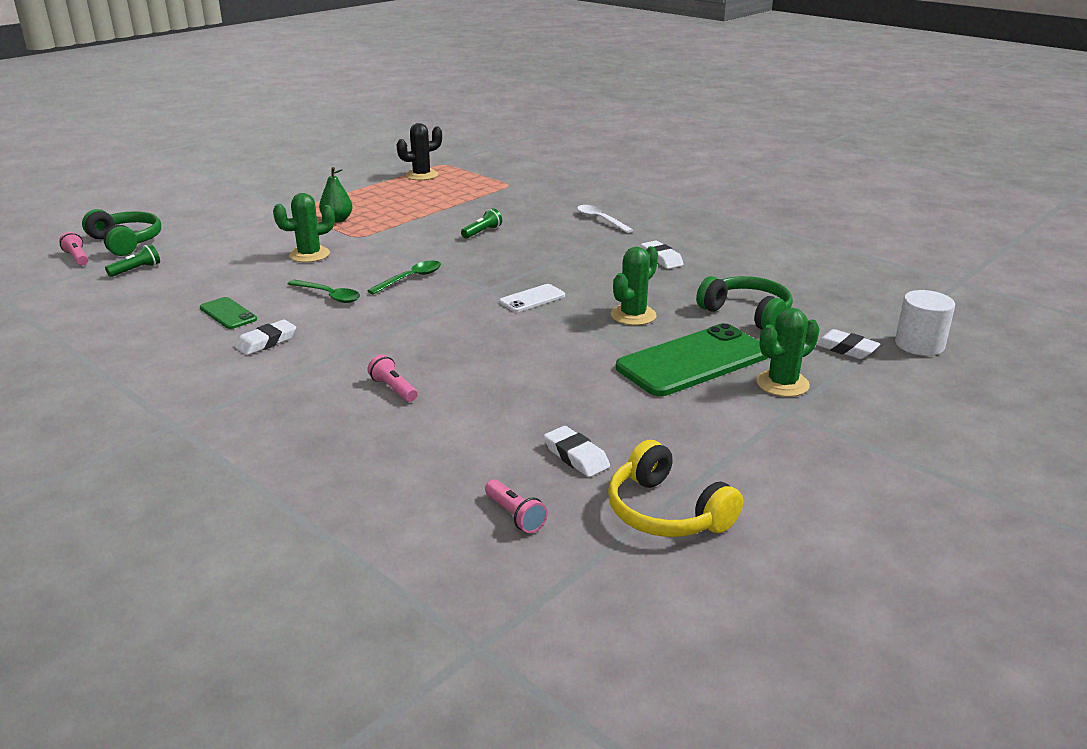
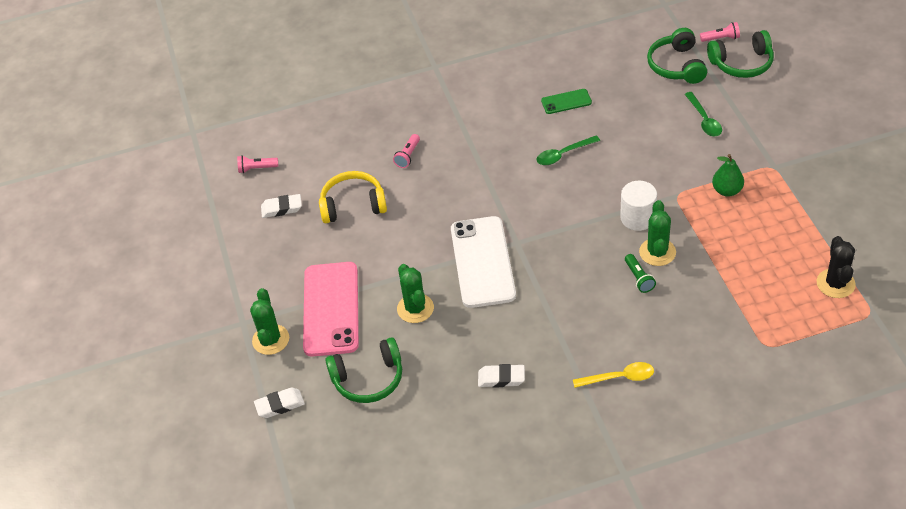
camera: 125 degrees right, 20 degrees up
green flashlight [105,244,160,277] -> green headphones [647,28,707,84]
white eraser [235,320,296,355] -> none
green cactus [273,193,335,262] -> green cactus moved to [639,200,676,266]
green spoon [367,261,441,295] -> green spoon moved to [685,92,722,136]
pink flashlight [367,355,418,402] -> pink flashlight turned 120 degrees clockwise [393,134,420,168]
white phone [499,284,565,312] -> white phone [451,216,516,308], size x2.09
white spoon [577,205,633,233] -> yellow spoon [573,362,654,388]
yellow headphones [608,440,743,537] -> yellow headphones moved to [319,171,387,223]
green phone [616,323,768,396] -> pink phone [303,262,359,357]
white cylinder [895,290,955,356] -> white cylinder moved to [620,181,657,231]

